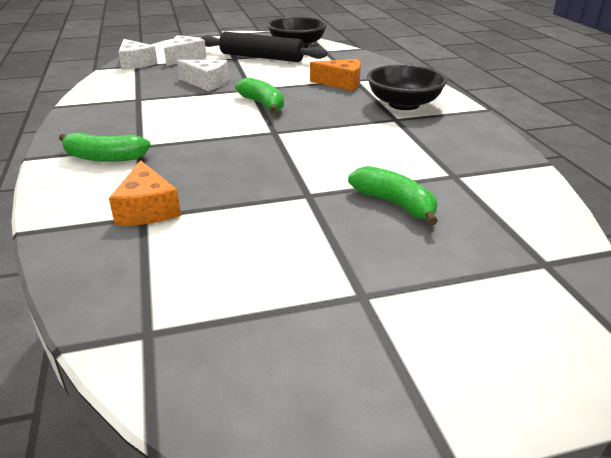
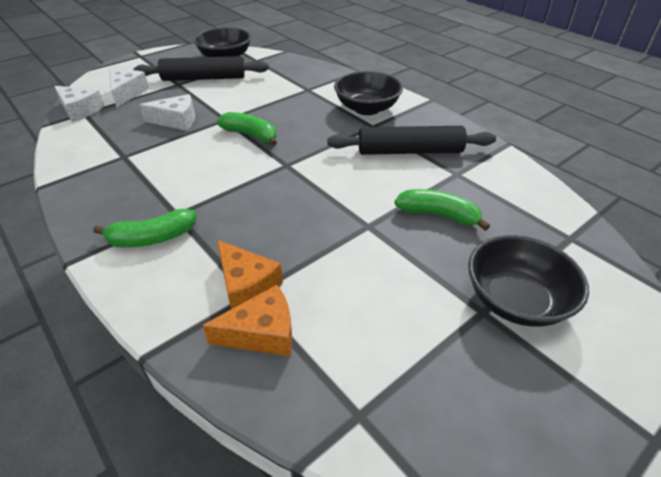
camera: 25 degrees left, 10 degrees up
orange cheese [310,59,361,91] -> orange cheese moved to [202,285,292,356]
none -> black rolling pin [327,126,496,155]
none -> black bowl [468,235,589,327]

